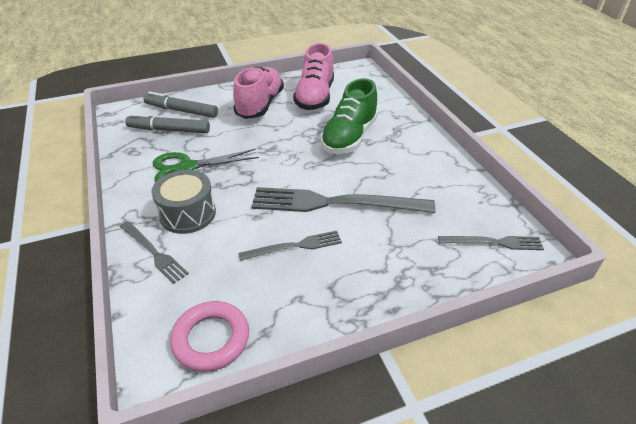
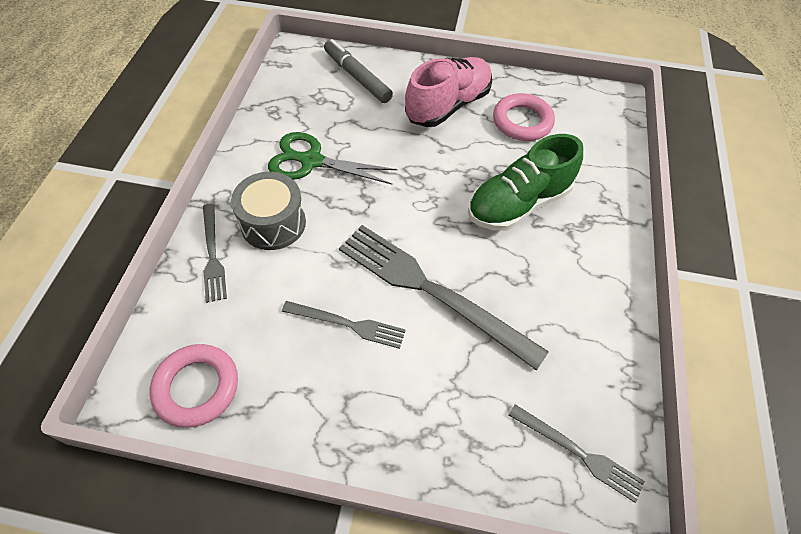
camera: 30 degrees right, 15 degrees up
grey marker [125,114,210,133] -> none
pink shoe [293,43,334,110] -> pink ring [493,93,555,141]

